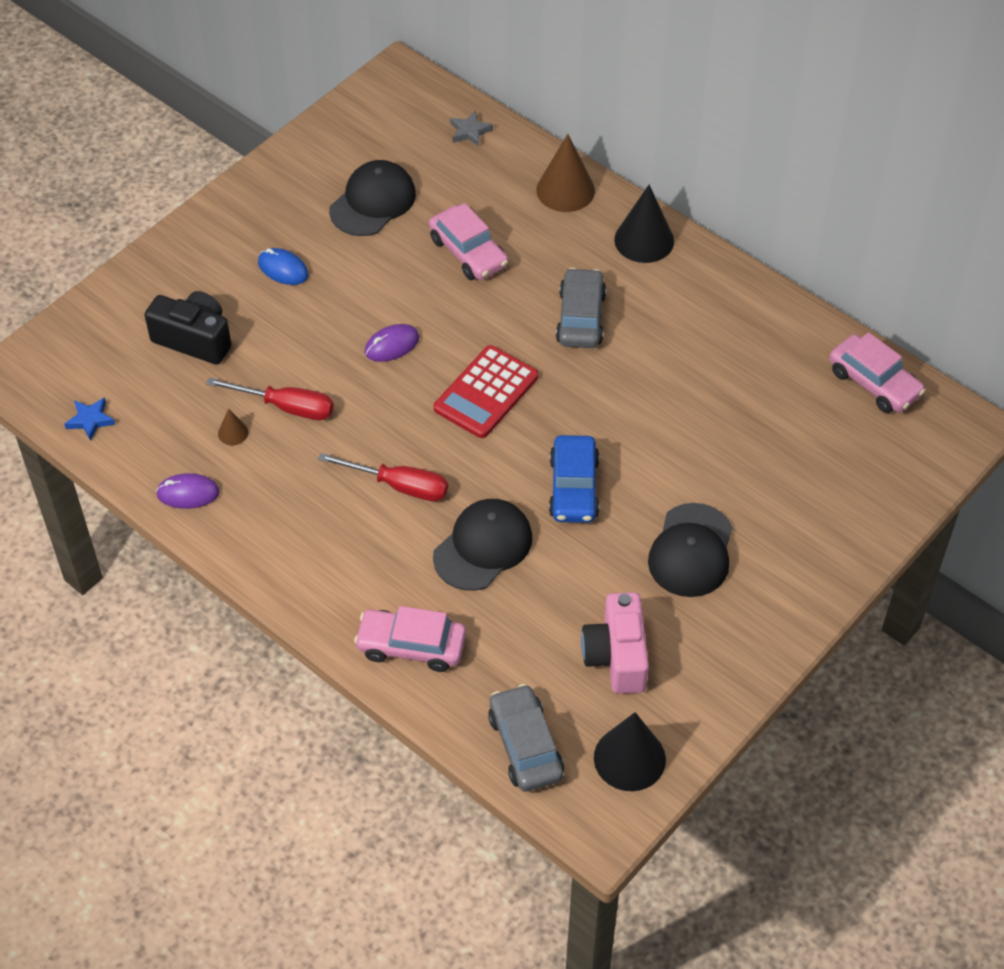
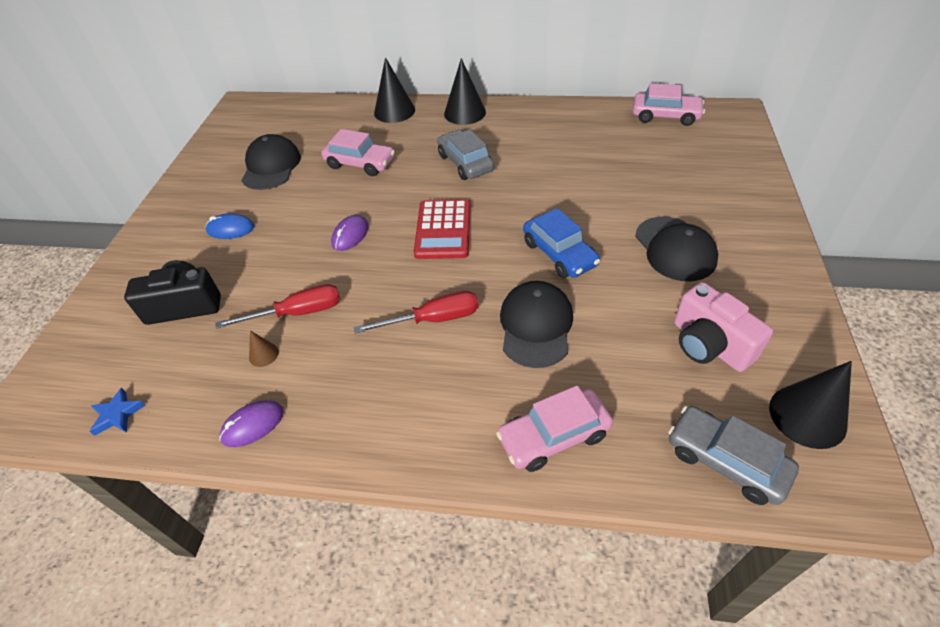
camera: 30 degrees left, 5 degrees down
grey star [450,111,493,146] -> none
brown cone [536,134,595,212] -> black cone [374,57,415,123]

